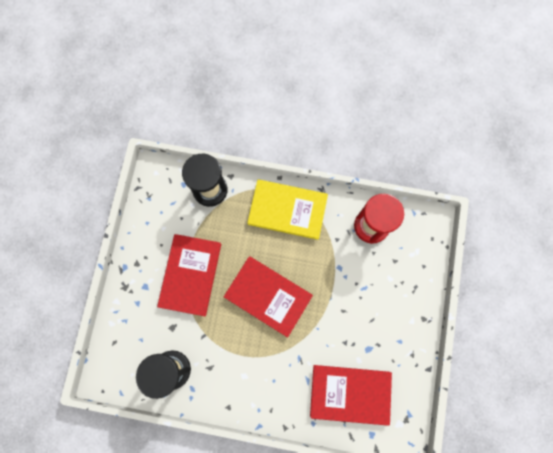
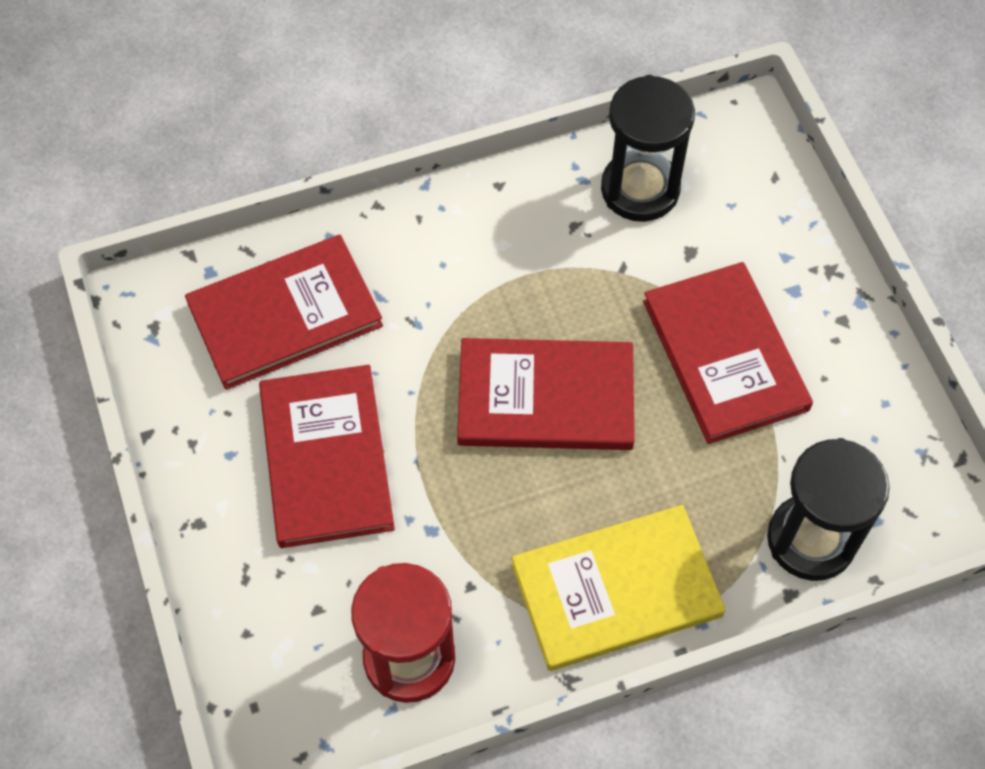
camera: 150 degrees right, 15 degrees down
none -> red book [259,365,395,548]

